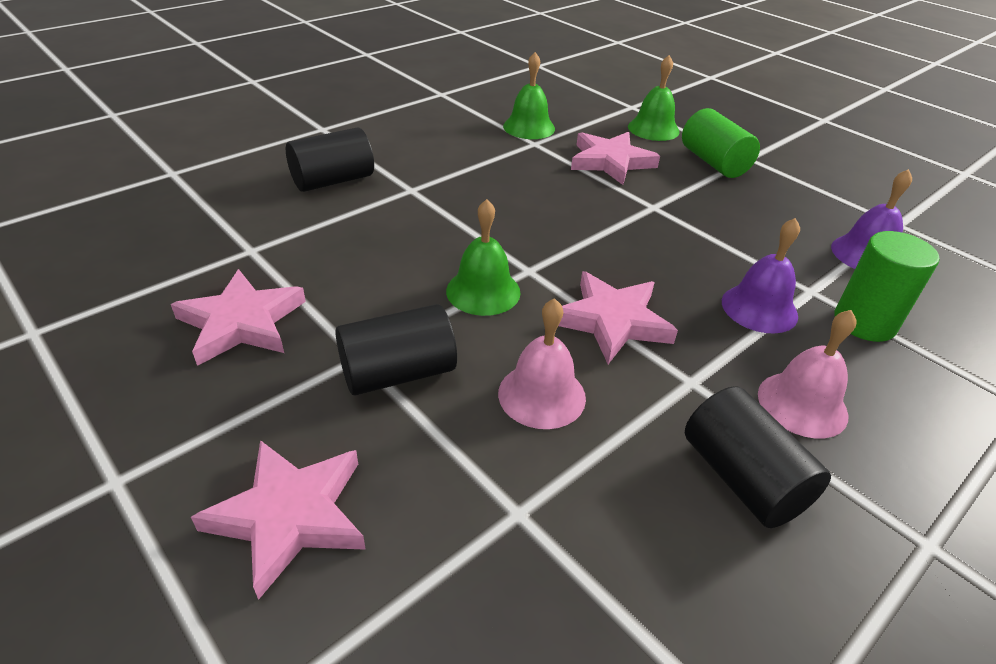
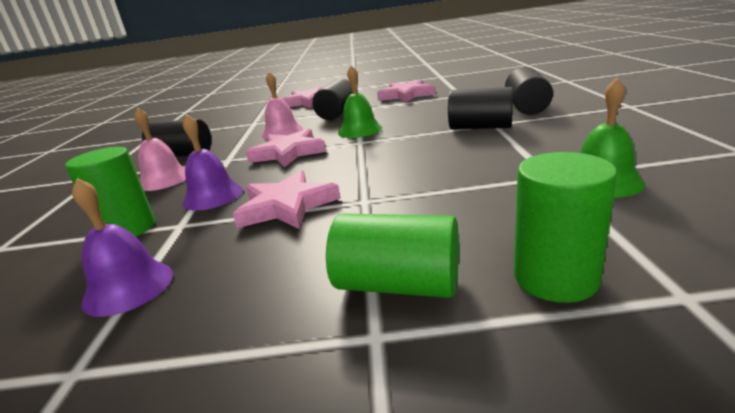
camera: 135 degrees right, 15 degrees down
pink star [571,132,660,185] -> pink star moved to [233,170,341,229]
green bell [628,55,680,141] -> green cylinder [514,152,617,303]
none -> black cylinder [448,87,513,130]

